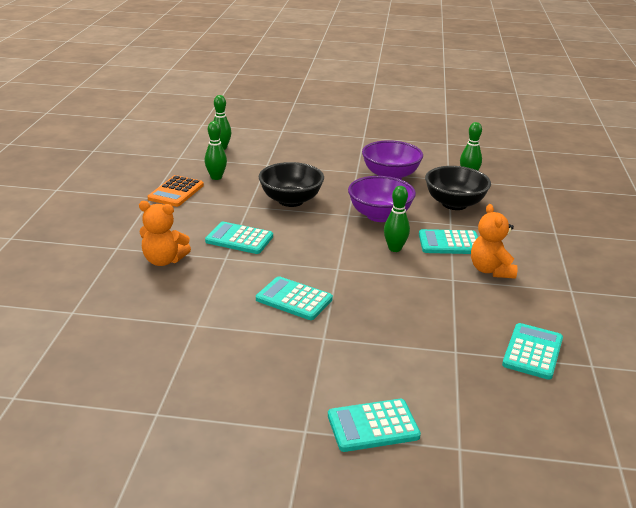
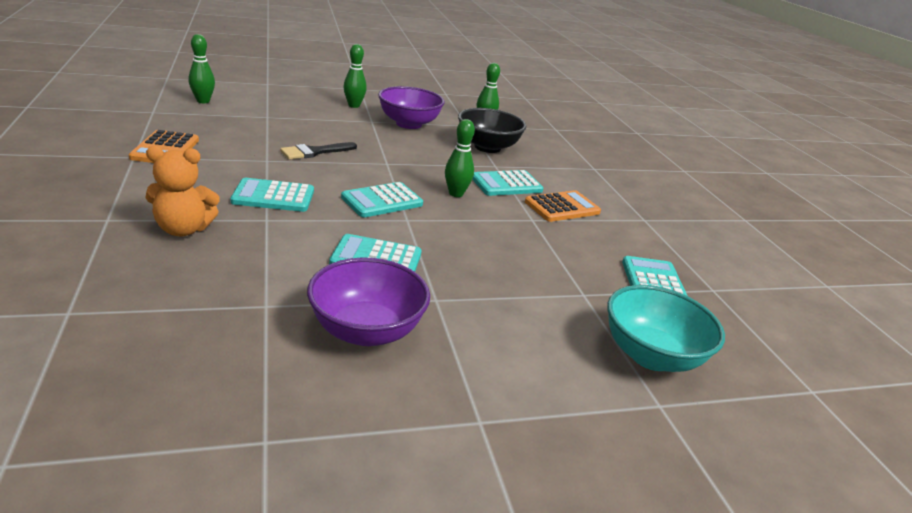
camera: 25 degrees left, 0 degrees up
green bowling pin [204,121,227,180] -> green bowling pin moved to [344,44,367,108]
black bowl [259,162,324,207] -> black brush [280,142,357,160]
turquoise calculator [328,399,421,452] -> turquoise calculator moved to [341,182,423,217]
purple bowl [348,176,416,222] -> purple bowl moved to [307,258,430,346]
orange teddy bear [471,204,517,279] -> orange calculator [525,190,601,222]
none -> turquoise bowl [607,285,725,372]

